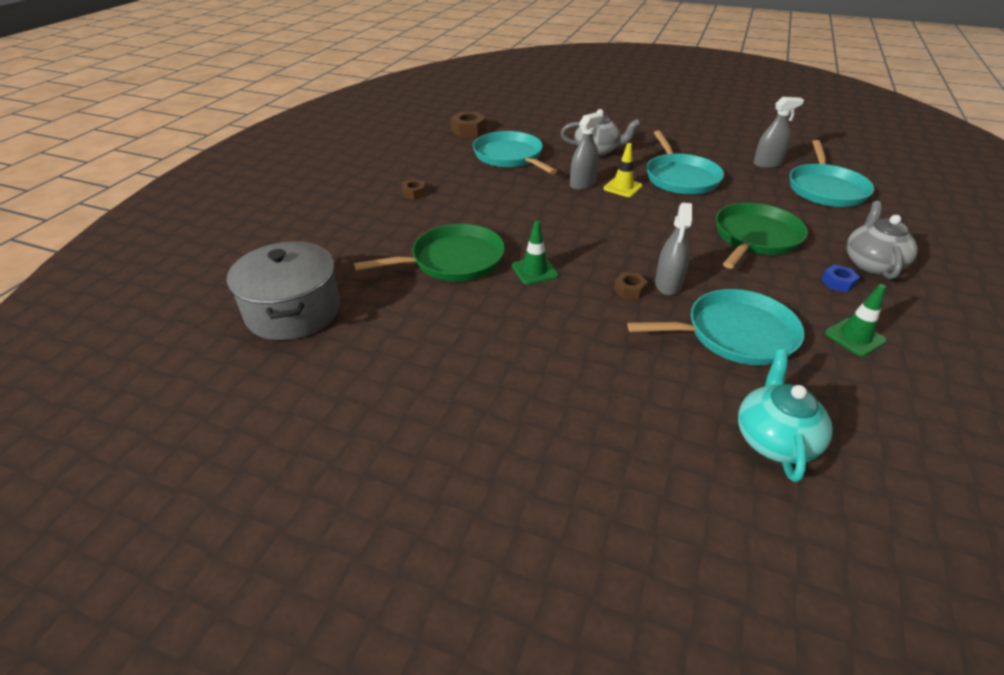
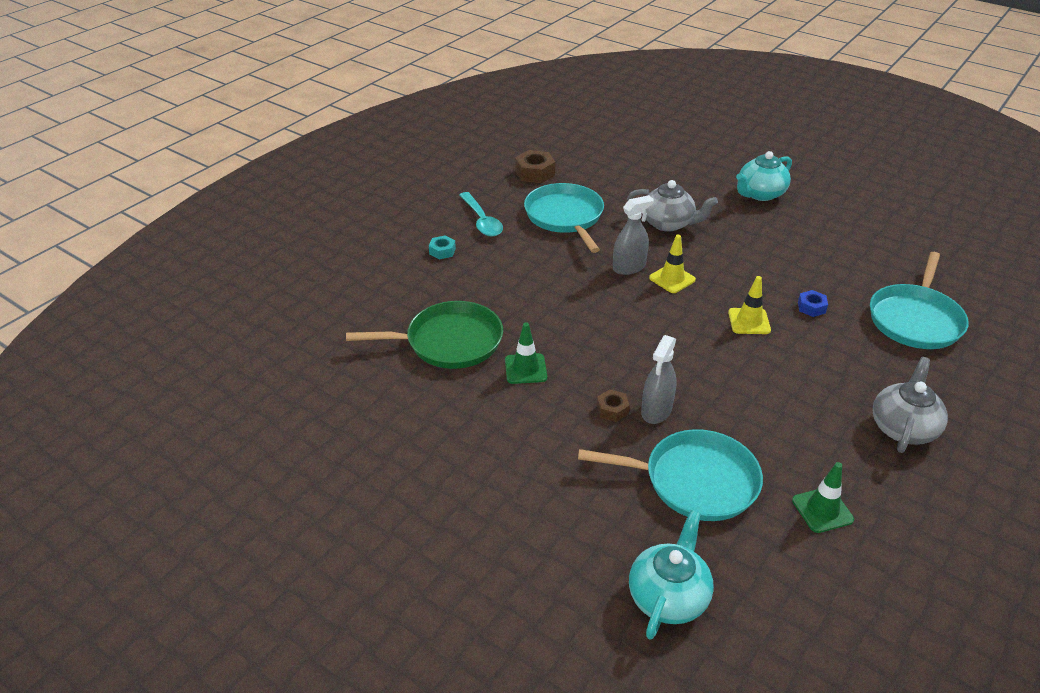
camera: 15 degrees right, 0 degrees up
grey pot [227,242,340,340] -> none
brown nut [402,179,426,200] -> turquoise nut [429,236,456,259]
turquoise pan [646,131,724,195] -> none
green pan [716,203,808,269] -> none
grey spray bottle [753,97,804,168] -> none
blue nut [821,265,860,292] -> blue nut moved to [798,290,828,317]
none -> turquoise spoon [459,192,503,237]
none -> yellow traffic cone [728,276,771,334]
none -> turquoise teapot [736,151,792,201]

